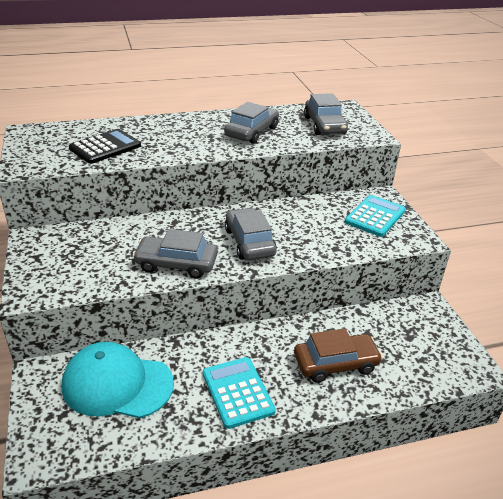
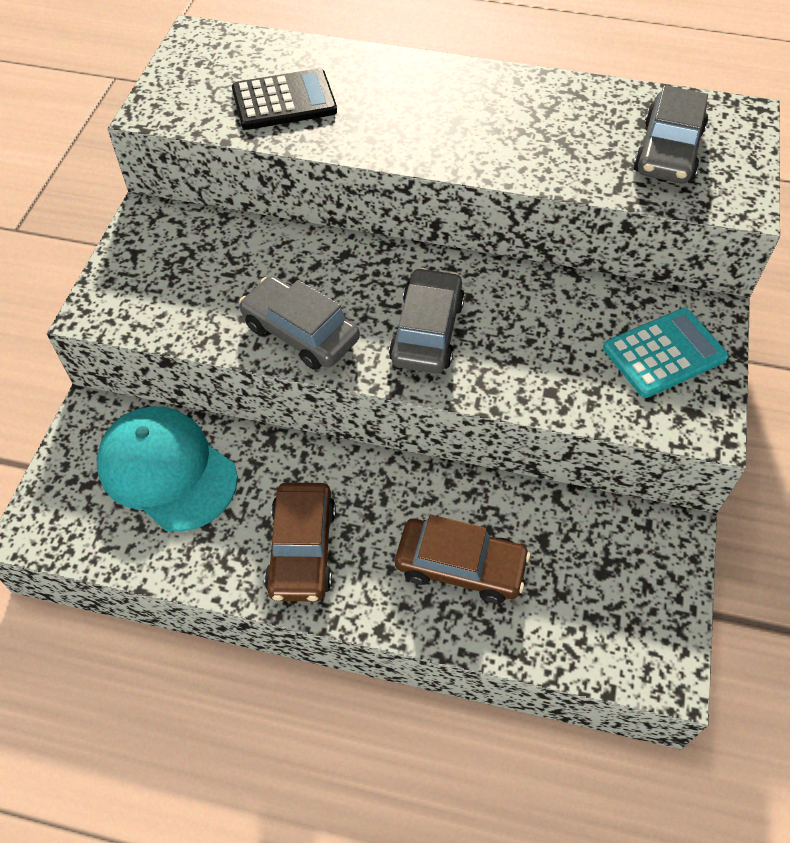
camera: 30 degrees right, 20 degrees up
turquoise calculator [203,357,276,429] -> brown car [264,482,336,602]
grey car [224,102,279,144] -> none

